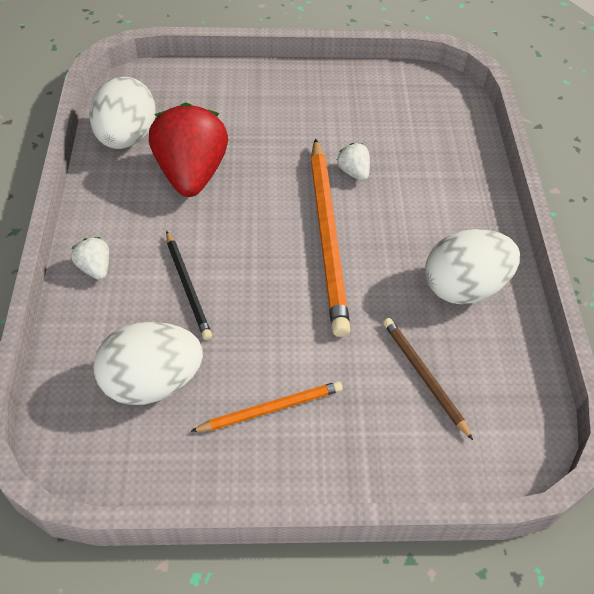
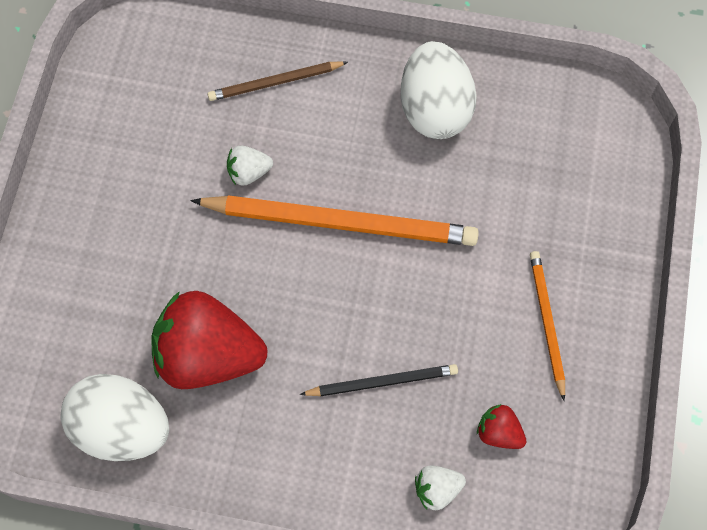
camera: 75 degrees left, 15 degrees up
white strawberry [71,237,109,280] -> white strawberry moved to [415,466,466,510]
white egg [93,322,203,405] -> red strawberry [477,404,527,449]
brown pencil [383,318,473,440] -> brown pencil moved to [208,61,348,101]

